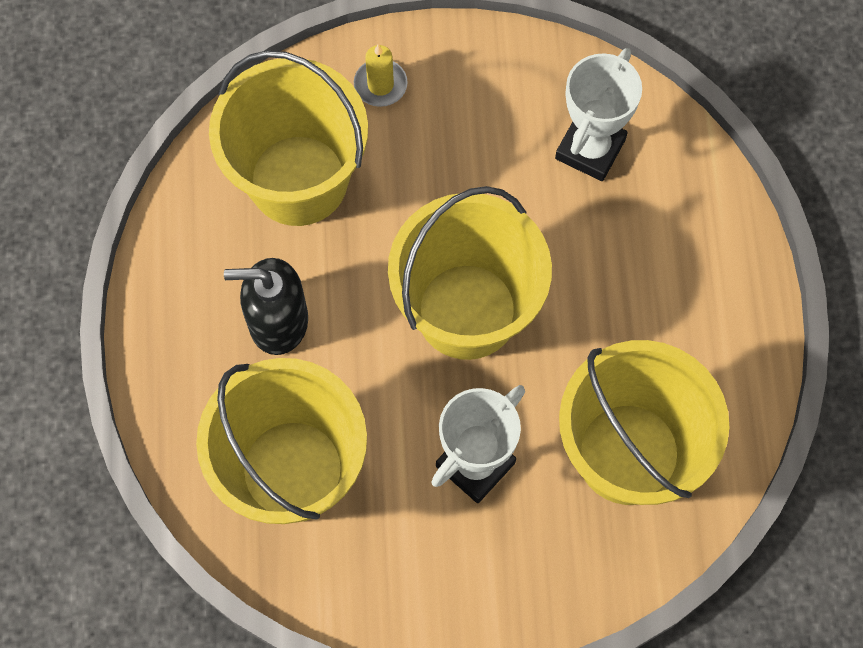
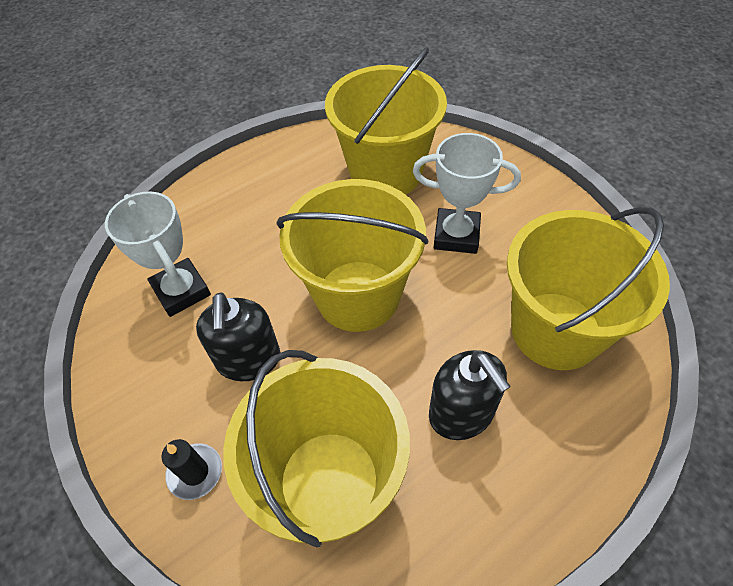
camera: 120 degrees left, 15 degrees down
yellow candle [354,45,408,107] -> black candle [161,439,222,500]
white trophy [555,48,642,181] -> white trophy turned 60 degrees clockwise [105,191,211,317]
none -> black soap dispenser [196,292,280,381]

